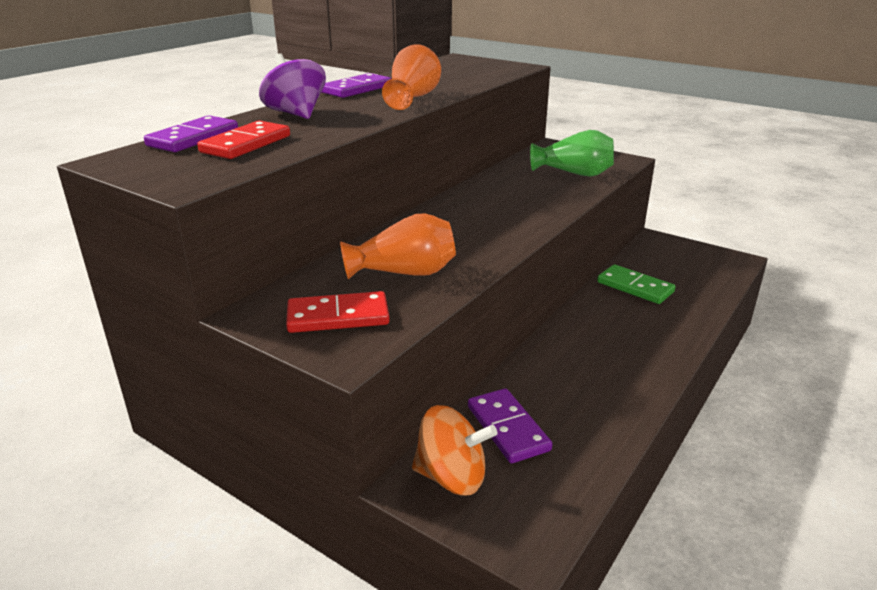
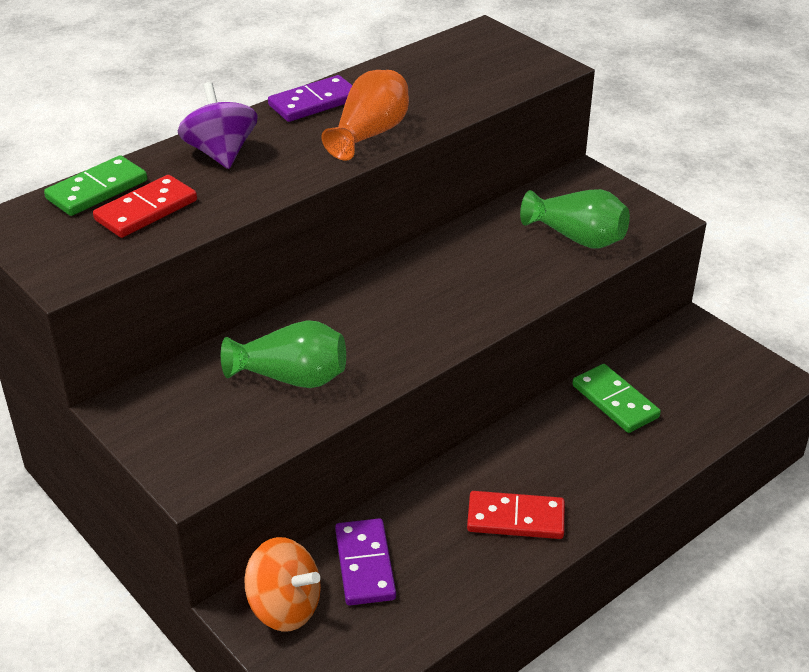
camera: 15 degrees right, 10 degrees up
purple domino [144,115,238,152] -> green domino [44,155,147,216]
red domino [286,291,390,333] -> red domino moved to [467,491,565,539]
orange vase [340,213,456,279] -> green vase [221,320,346,388]

